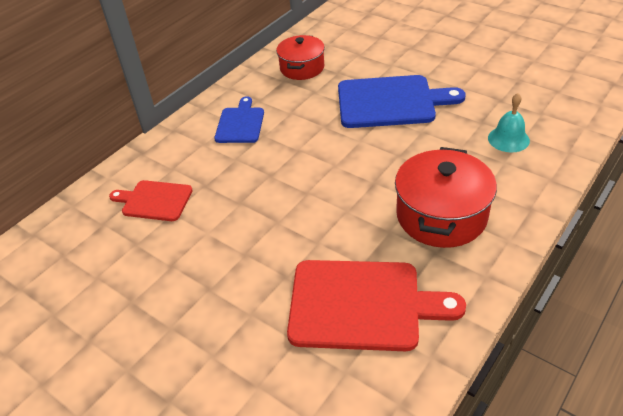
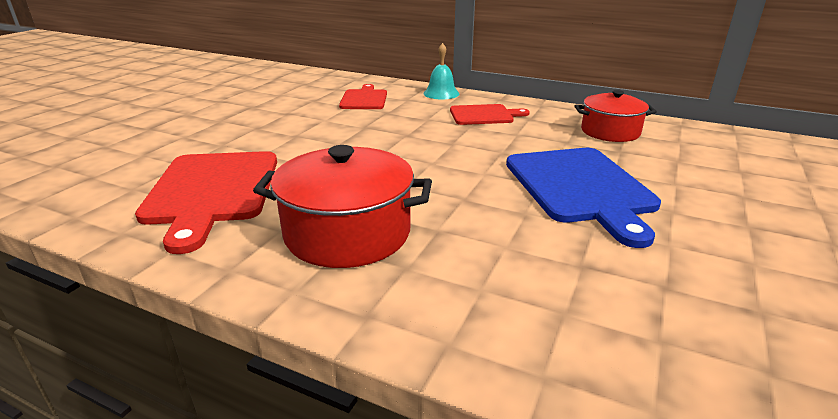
camera: 75 degrees right, 15 degrees down
blue cutting board [214,96,264,143] -> red cutting board [450,104,530,125]
turquoise bell [488,93,530,152] -> turquoise bell moved to [423,43,459,99]

